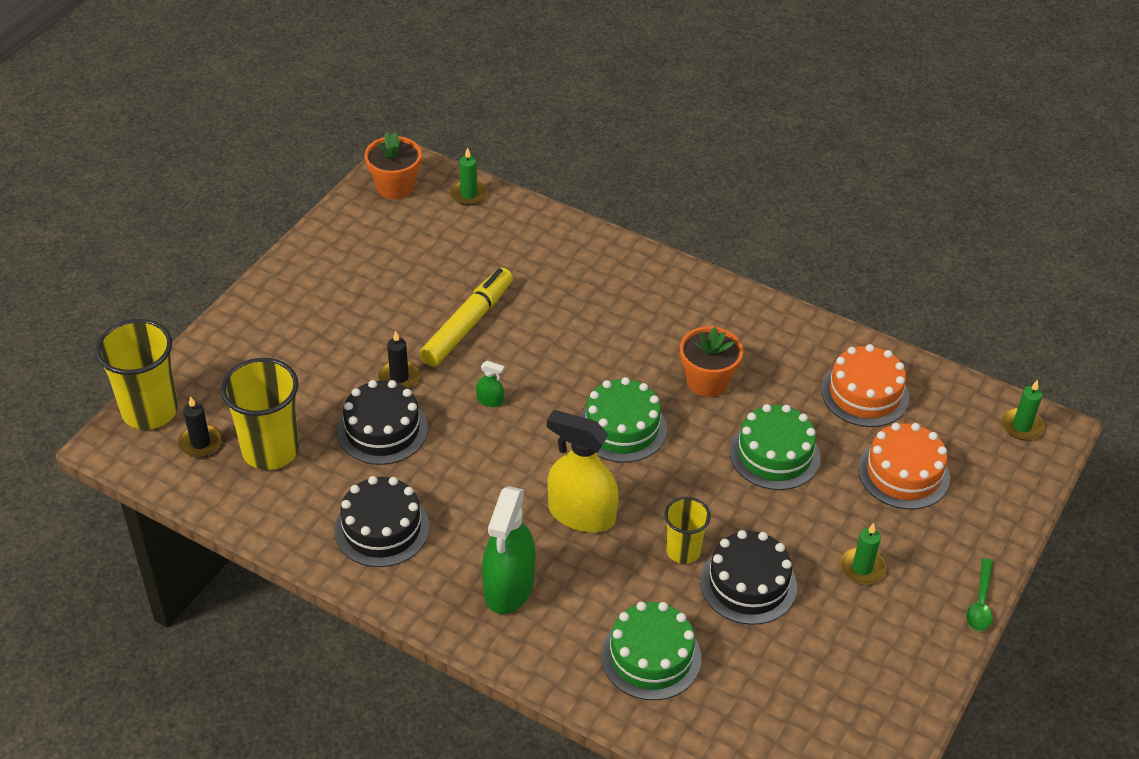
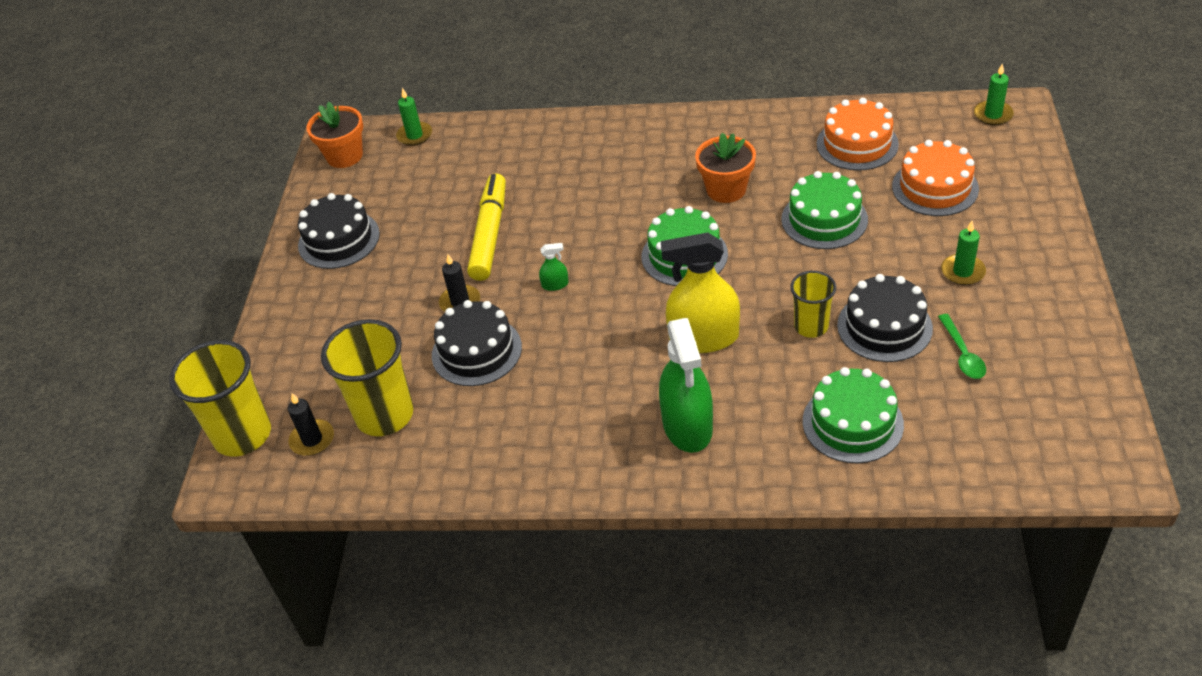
camera: 20 degrees left, 0 degrees up
black cake [334,476,430,567] -> black cake moved to [298,193,380,269]
green spoon [966,558,993,631] -> green spoon moved to [938,314,986,379]

